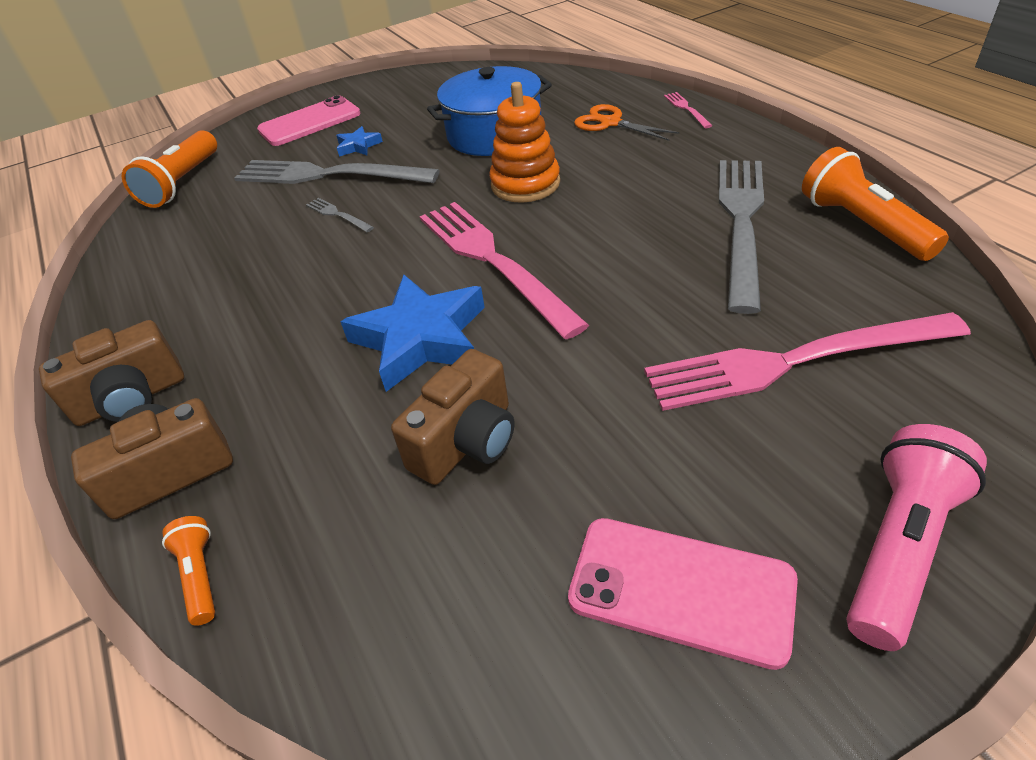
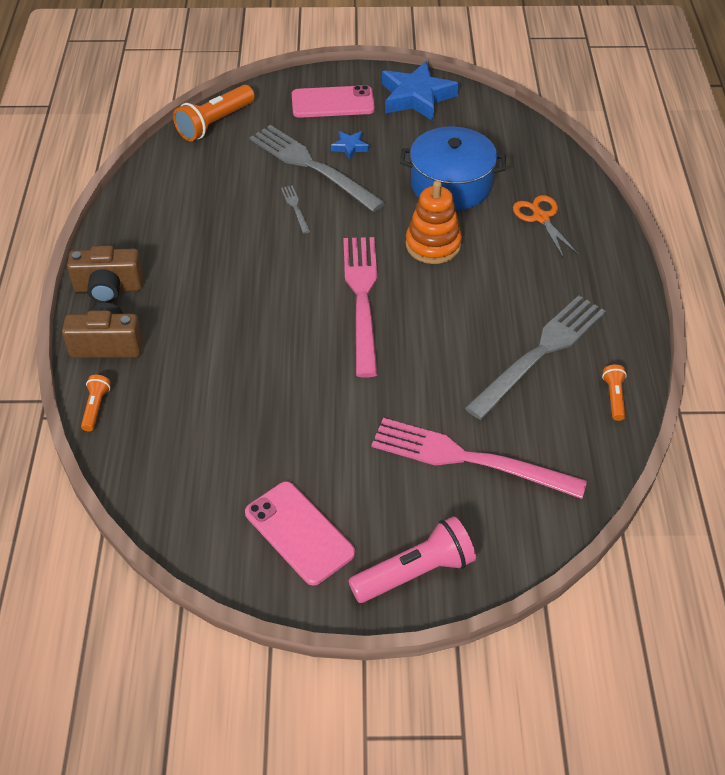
camera: 25 degrees right, 5 degrees up
blue star [340,275,485,392] -> blue star moved to [382,61,459,121]
brown camera [391,349,515,485] -> none
pink fork [664,92,712,128] -> none
orange flashlight [802,147,949,261] -> orange flashlight [602,364,627,421], size x0.52

